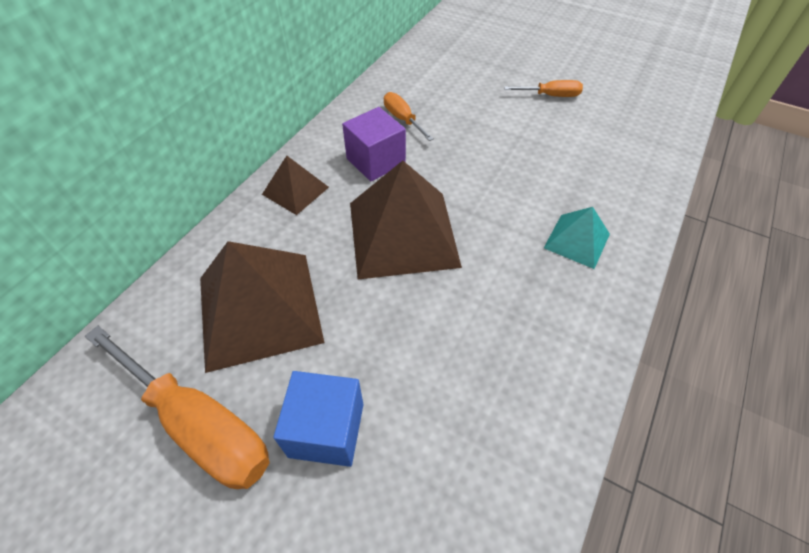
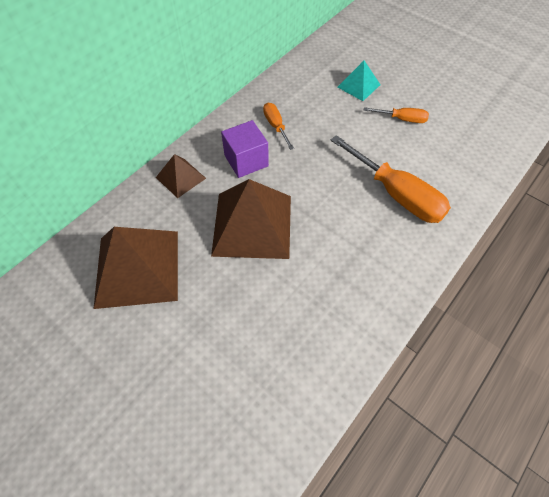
camera: 10 degrees right, 5 degrees up
orange screwdriver [85,326,270,489] -> orange screwdriver moved to [331,135,451,223]
blue cube [273,371,364,467] -> none
turquoise pyramid [544,207,610,269] -> turquoise pyramid moved to [337,61,380,101]

